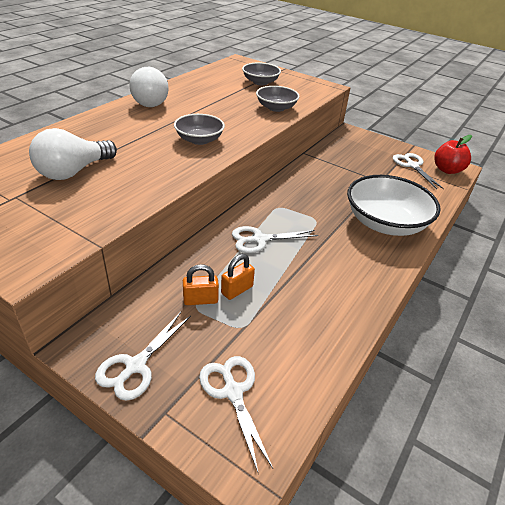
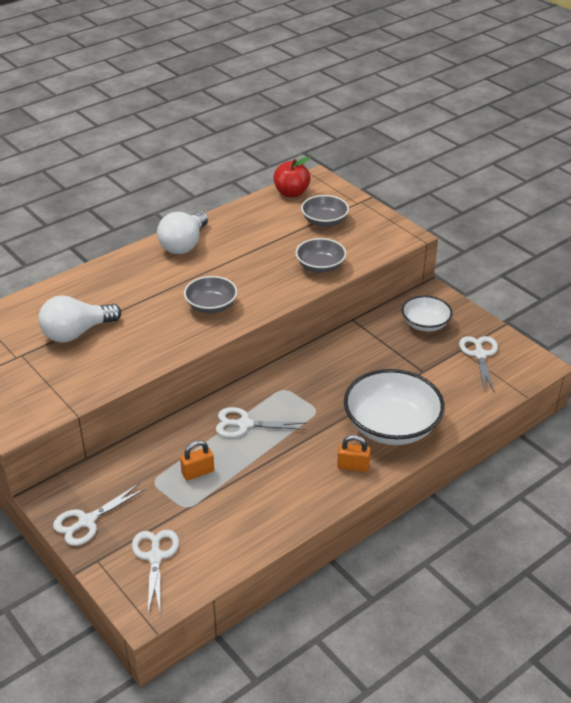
camera: 20 degrees right, 0 degrees up
orange padlock [183,264,219,305] -> orange padlock moved to [337,435,371,472]
red apple [434,135,472,174] -> red apple moved to [273,157,311,197]
none -> white bowl [402,296,452,331]

